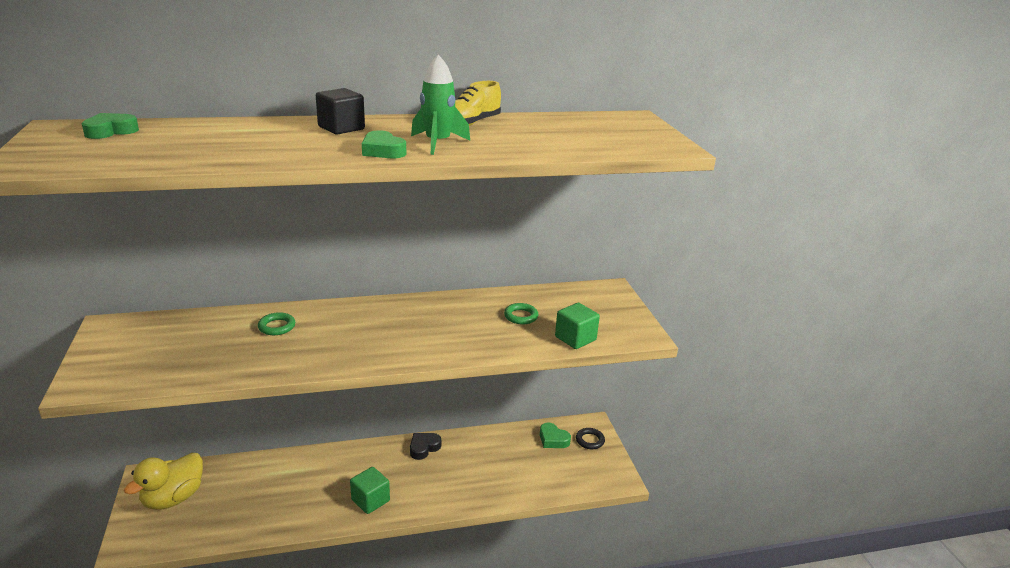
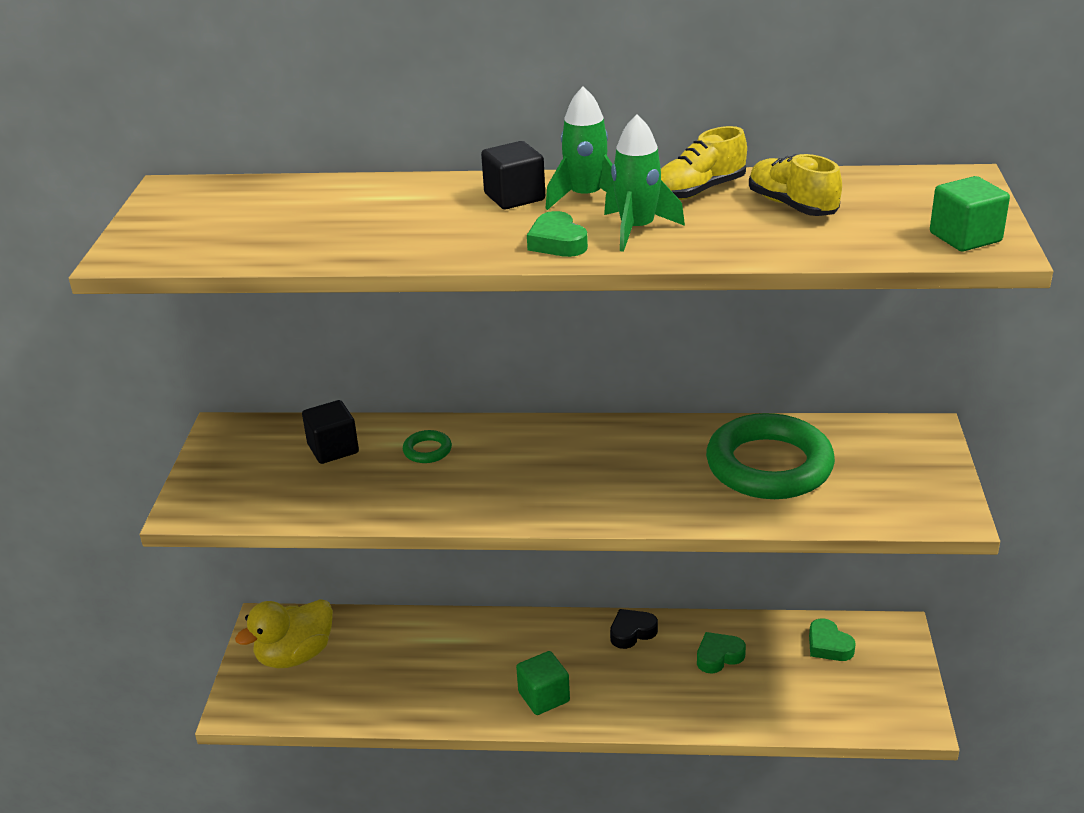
camera: 20 degrees right, 5 degrees up
green heart [82,113,139,139] -> green heart moved to [697,632,746,674]
green ring [504,303,538,324] -> green ring [706,413,835,499], size x2.48
green cube [555,303,600,349] -> green cube moved to [930,176,1010,252]
black ring [576,428,605,449] -> none
none -> black cube [302,400,359,464]
none -> green rocket [545,87,613,210]
none -> yellow shoe [749,154,842,216]

